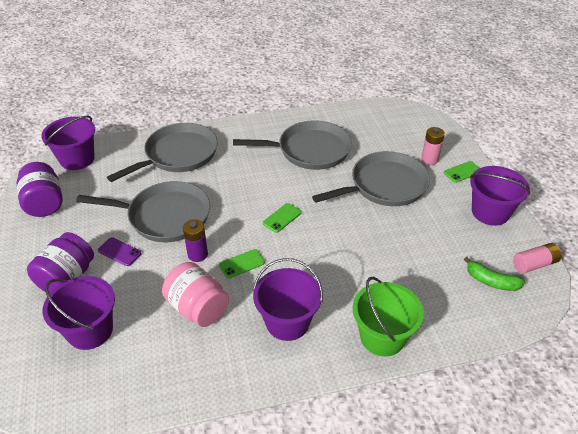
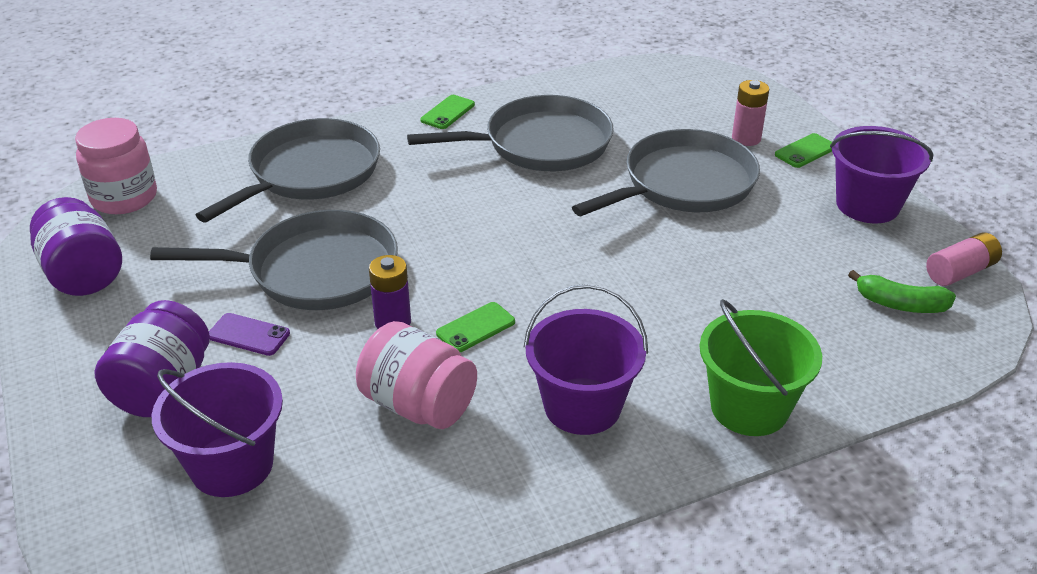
camera: 10 degrees left, 5 degrees down
purple bucket [41,115,95,170] -> pink jar [75,118,157,214]
green phone [263,203,302,233] -> green phone moved to [421,95,475,129]

